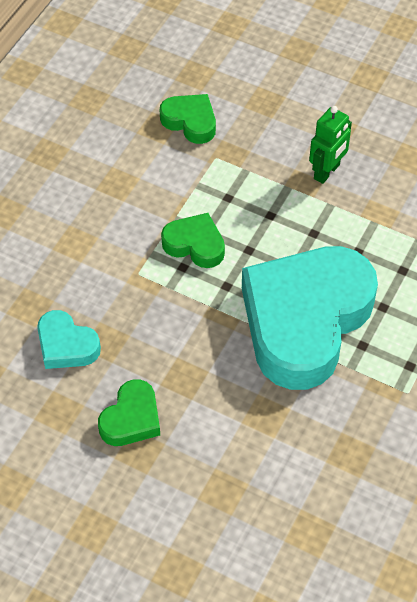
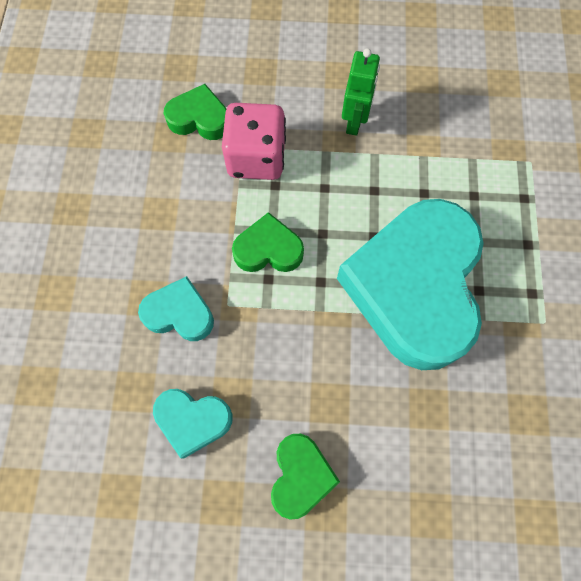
camera: 25 degrees left, 15 degrees up
none -> turquoise heart [138,276,214,341]
none -> pink dice [222,103,286,180]

